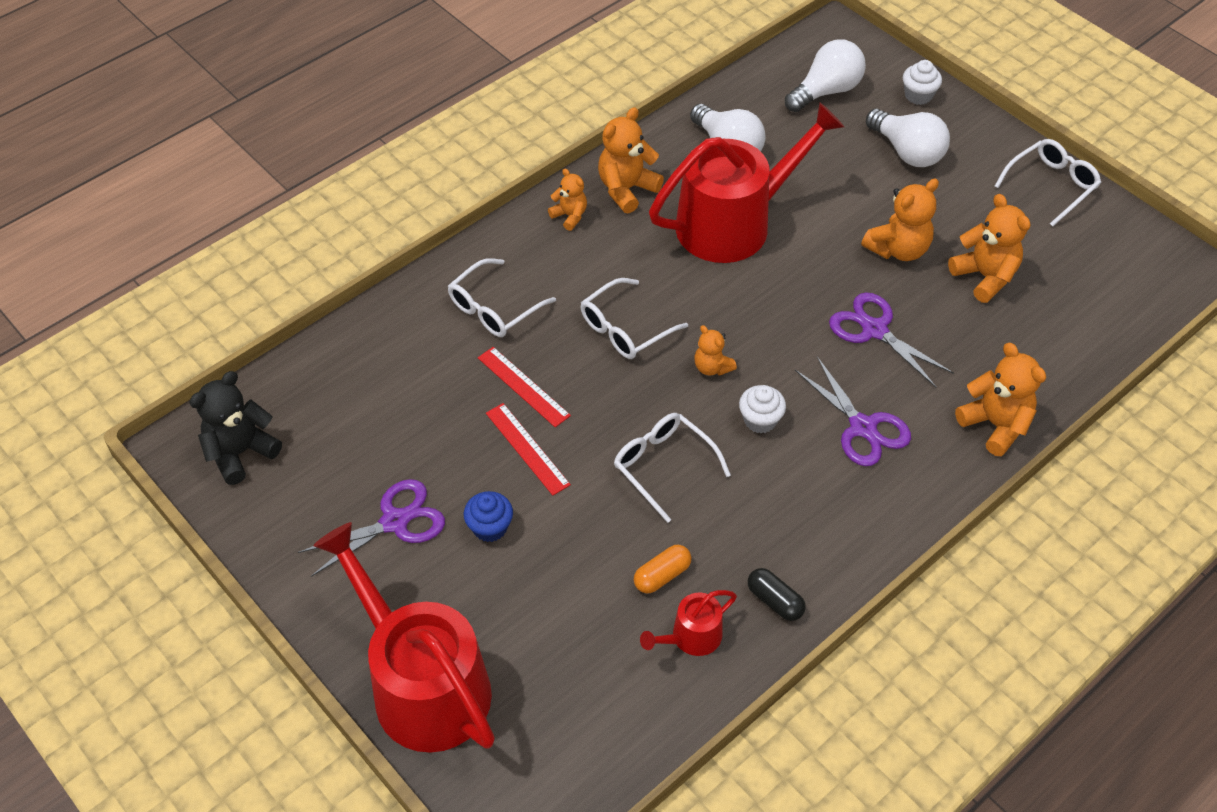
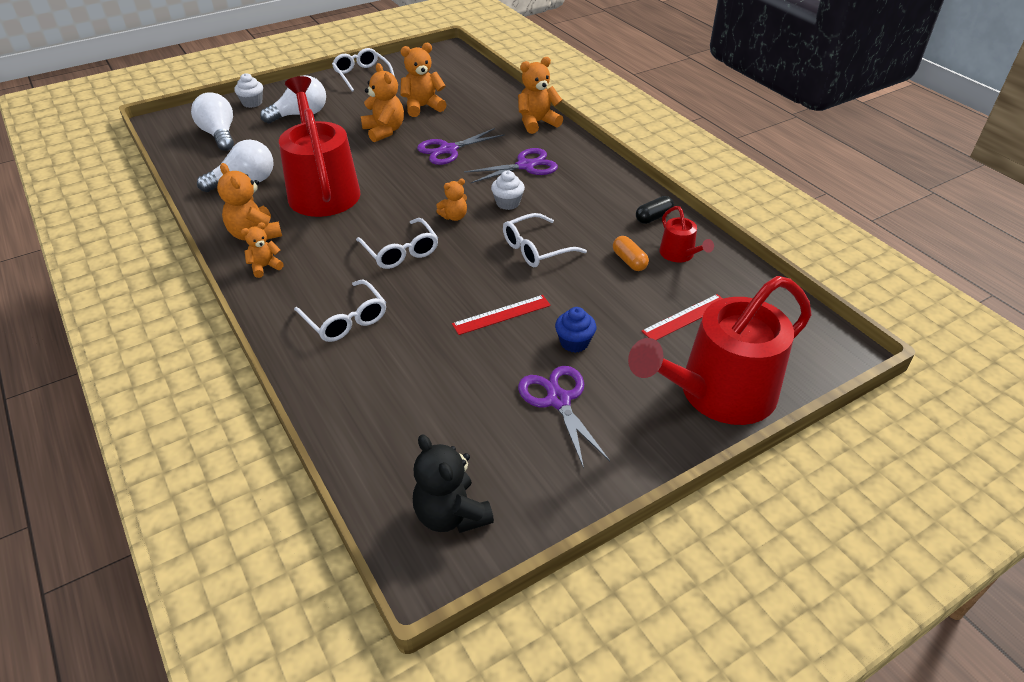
camera: 80 degrees left, 10 degrees down
red ruler [478,347,571,427] -> red ruler moved to [641,294,723,340]

